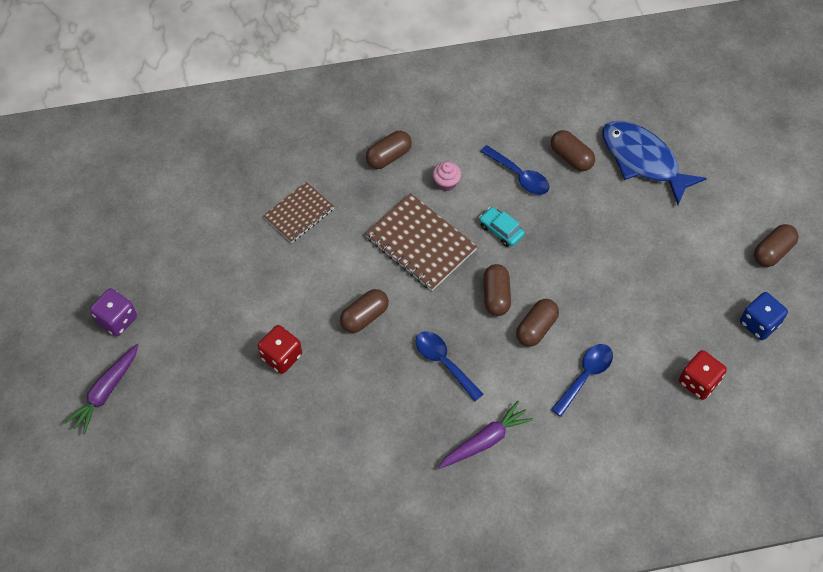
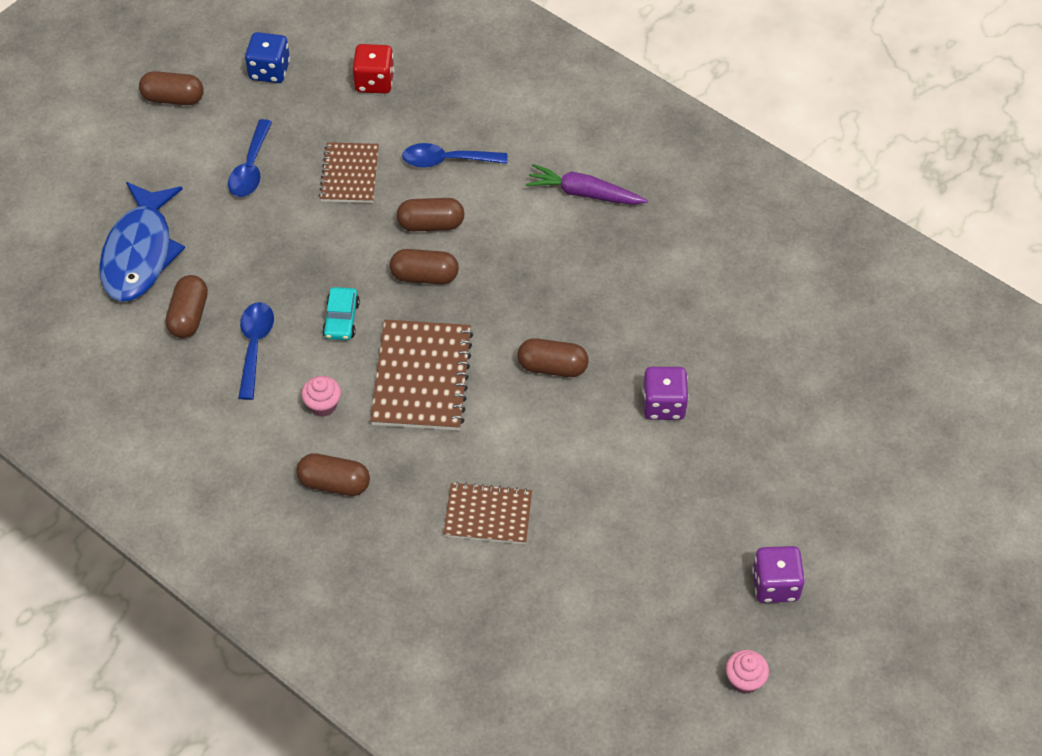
camera: 130 degrees left, 5 degrees down
purple carrot [64,344,138,434] -> none
red dice [258,325,302,374] -> purple dice [642,367,689,420]
blue spoon [416,331,483,401] -> blue spoon moved to [228,119,272,197]
brown capsule [483,264,511,316] -> brown capsule turned 45 degrees clockwise [390,249,459,284]
none -> brown notebook [319,142,379,203]
none -> pink cupcake [726,650,769,694]

